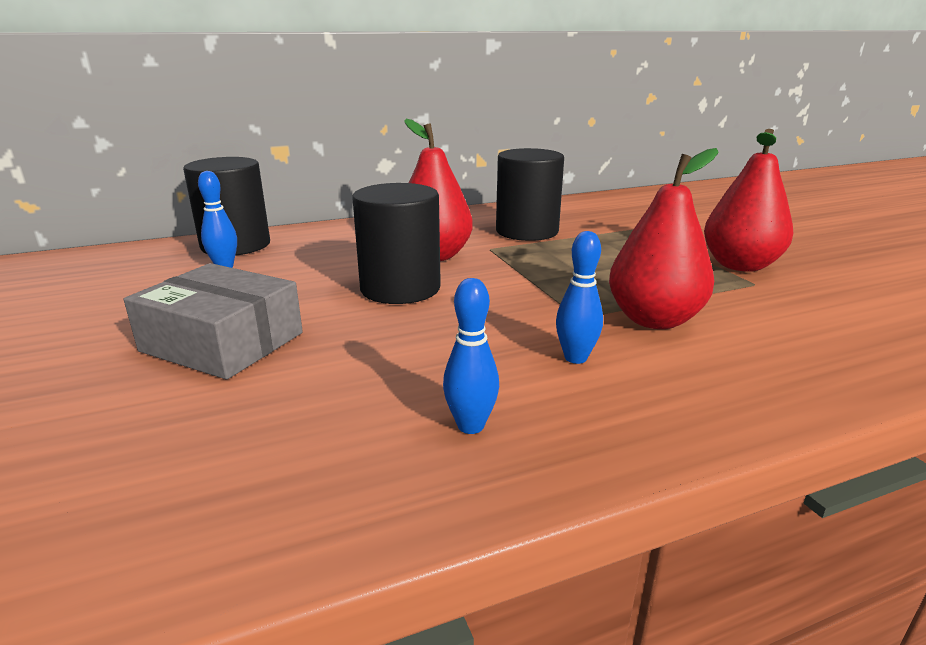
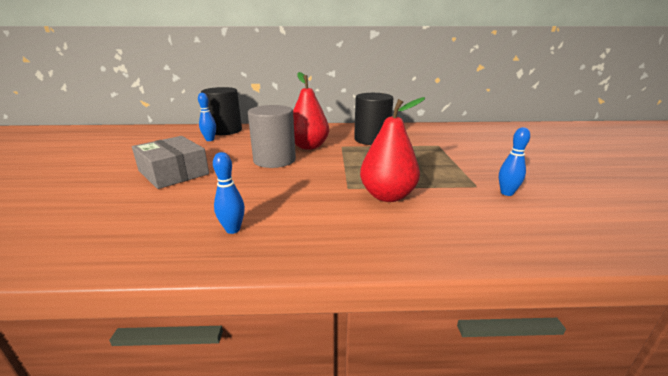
camera: 20 degrees right, 0 degrees up
black cylinder [352,183,441,304] -> grey cylinder [248,105,296,168]
blue bowling pin [556,231,603,364] -> blue bowling pin moved to [499,127,530,196]
red pear [704,129,793,272] -> none

